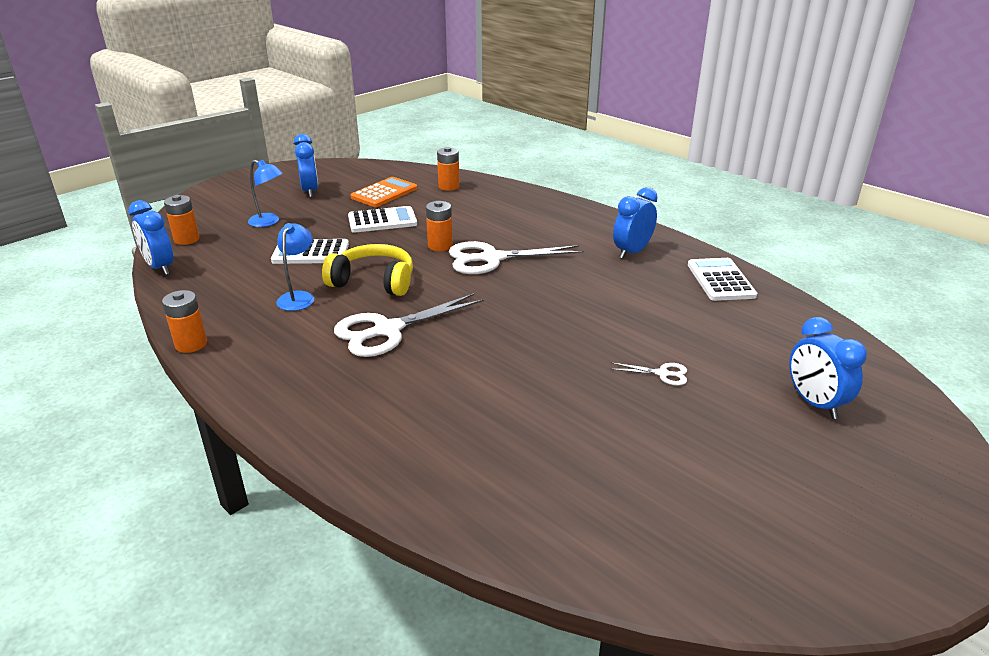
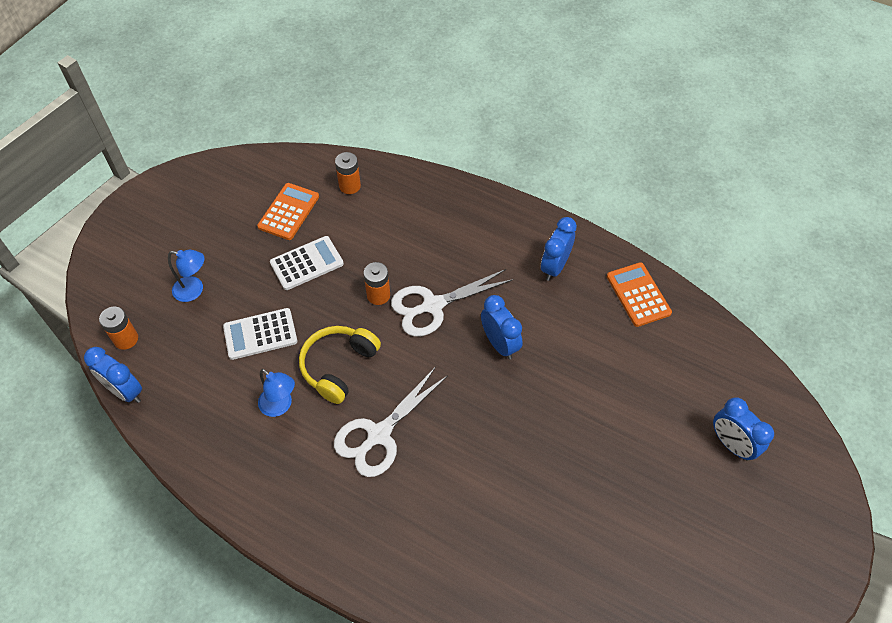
camera: 15 degrees left, 25 degrees up
orange battery [162,290,207,353] -> none
blue lamp [277,223,314,311] -> blue lamp turned 135 degrees clockwise [258,369,295,417]
blue clock [294,134,318,197] -> blue clock moved to [481,295,523,359]
yellow headphones [322,244,413,296] -> yellow headphones turned 60 degrees counterclockwise [299,326,381,404]
white scissors [611,363,687,385] -> none
white calculator [688,258,757,301] -> orange calculator [607,262,672,327]

